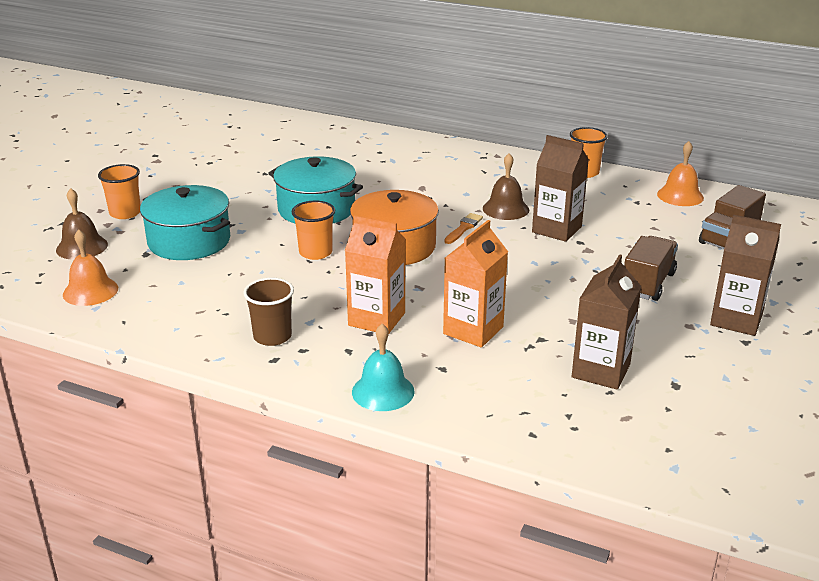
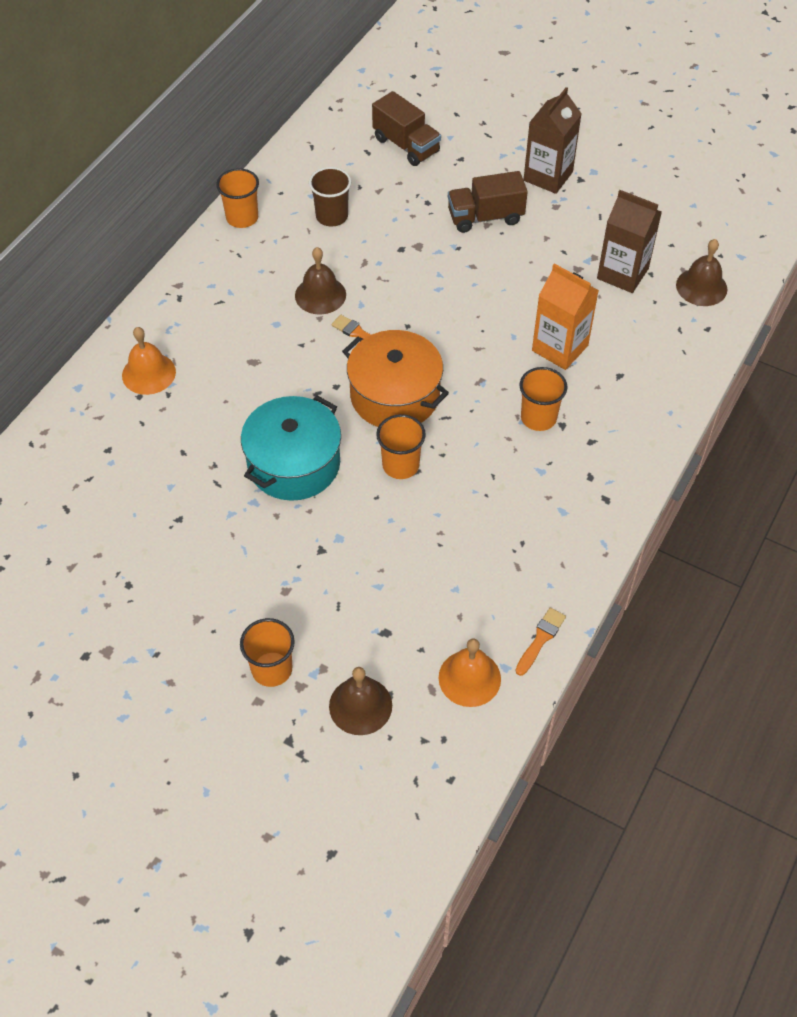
camera: 85 degrees left, 25 degrees up
turquoise pot [140,185,230,260] -> none
brown cup [243,278,294,346] -> brown cup moved to [309,167,351,227]
orange carton [345,215,405,333] -> orange cup [520,367,567,431]
turquoise bell [352,324,415,411] -> none
brown carton [532,135,589,242] -> none
brown truck [624,236,678,301] -> brown truck turned 45 degrees counterclockwise [448,171,528,233]
orange bell [657,141,704,206] -> orange bell moved to [122,327,176,395]
none -> orange brush [515,608,566,676]
none -> brown bell [676,239,728,306]

